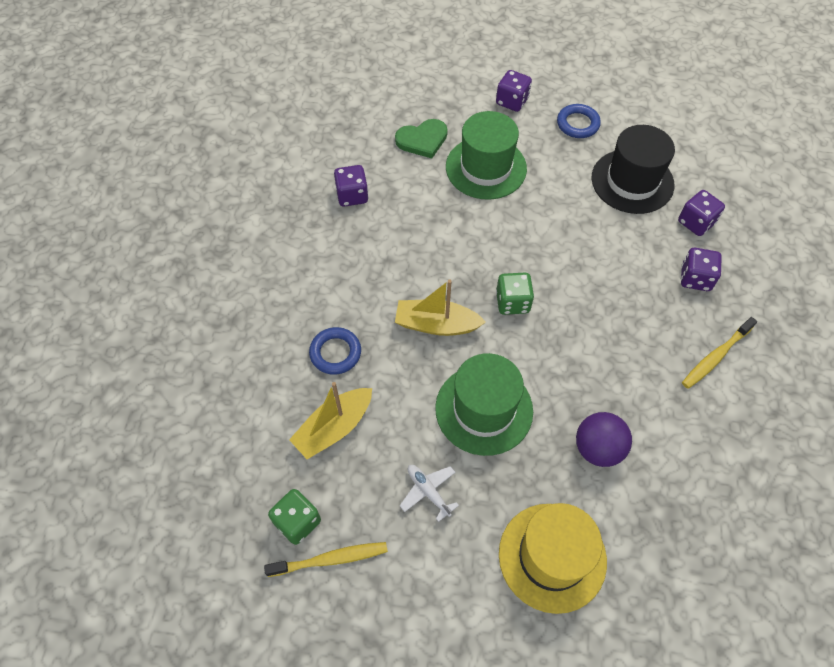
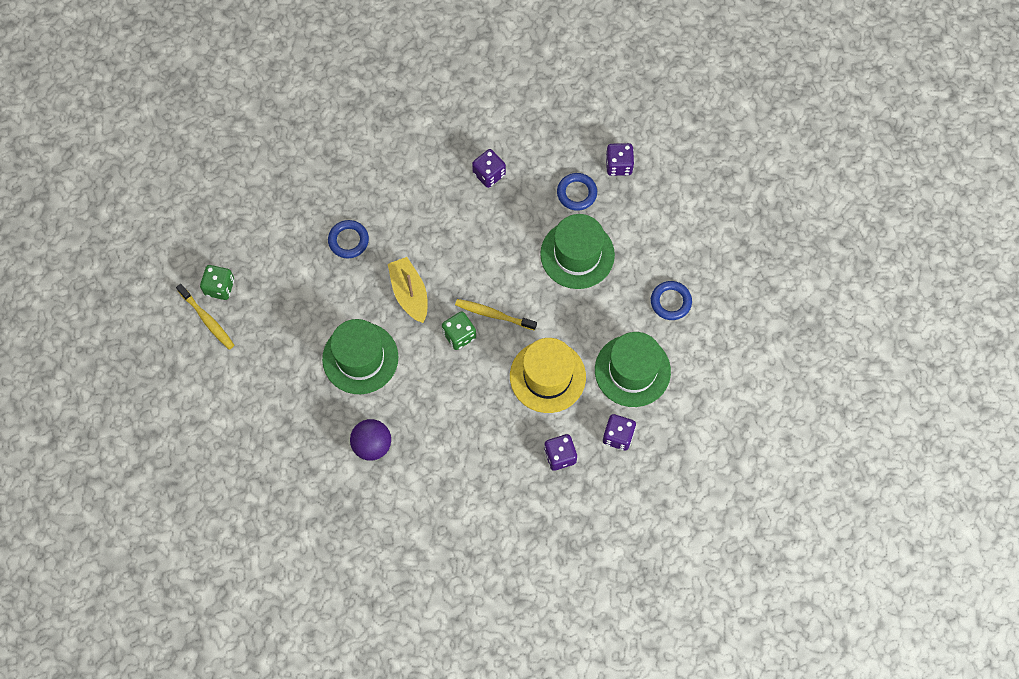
camera: 60 degrees right, 10 degrees up
yellow boat [289,382,372,459] -> none
green heart [395,119,448,159] -> blue ring [557,173,597,211]
white plane [400,465,459,522] -> none
purple dice [496,70,532,112] -> purple dice moved to [606,143,634,176]
yellow hat [499,503,607,614] -> yellow hat moved to [510,338,586,413]
black hat [591,125,675,214] -> green hat [595,332,671,407]
yellow toothbrush [682,317,757,389] -> yellow toothbrush moved to [455,299,537,331]

